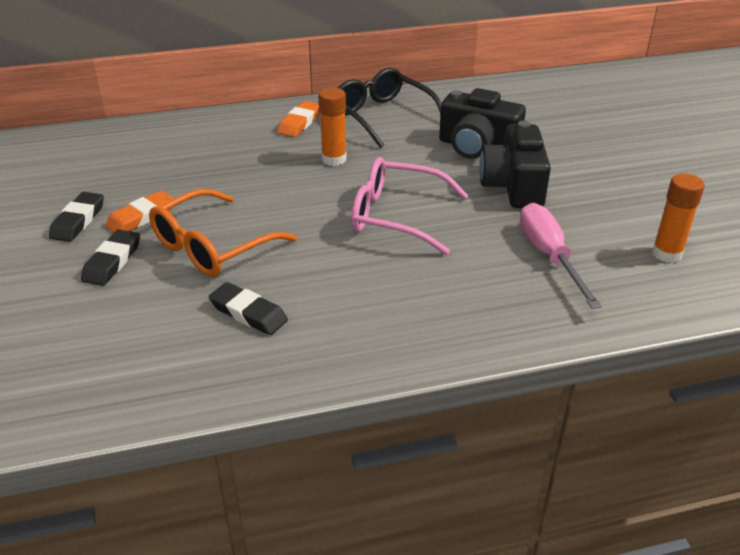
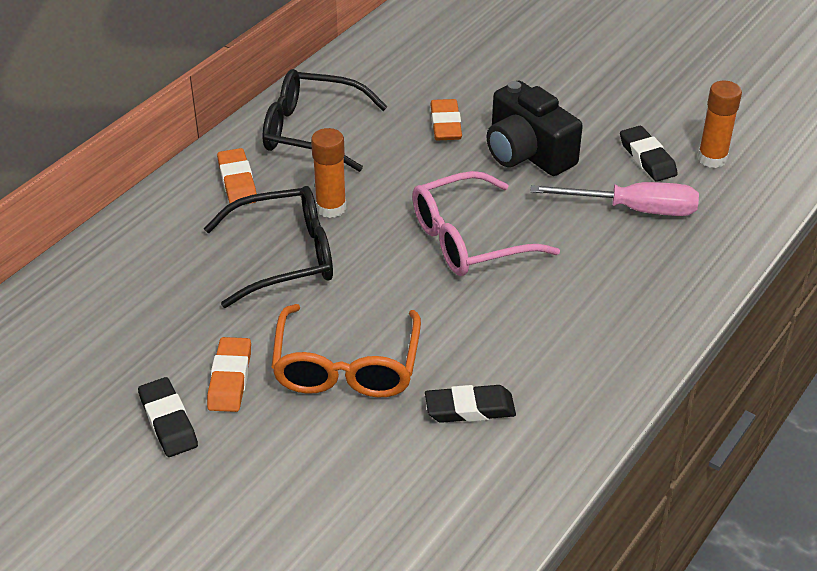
camera: 40 degrees left, 5 degrees up
black eraser [81,229,140,286] -> black eraser moved to [620,126,678,182]
black camera [439,88,526,159] -> orange eraser [430,99,462,140]
pink screwdriver [520,203,602,309] -> pink screwdriver turned 150 degrees clockwise [530,182,699,216]
none -> black glasses [204,186,333,308]

